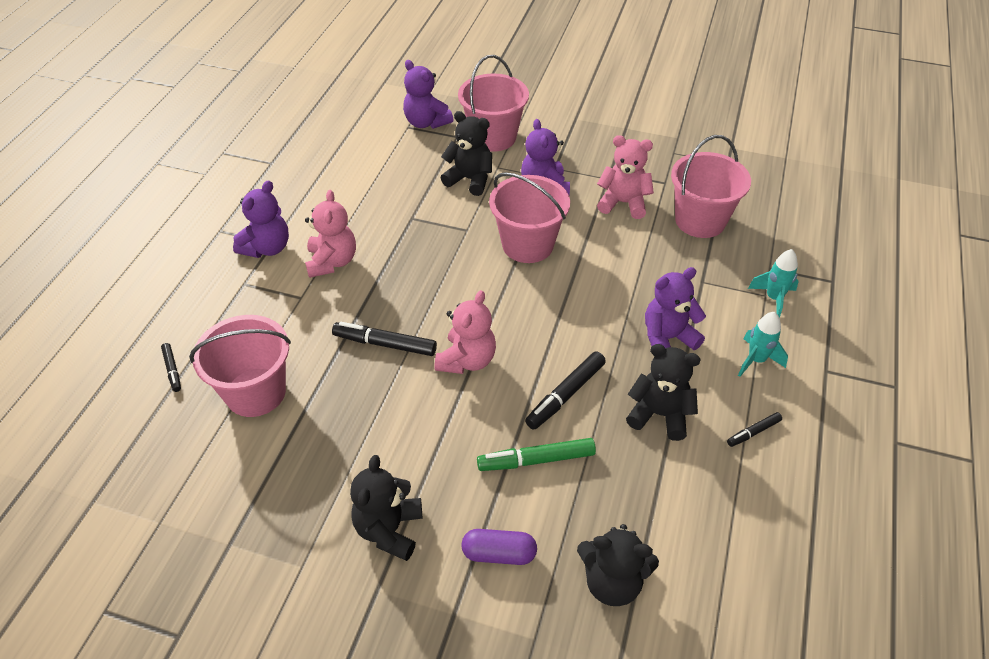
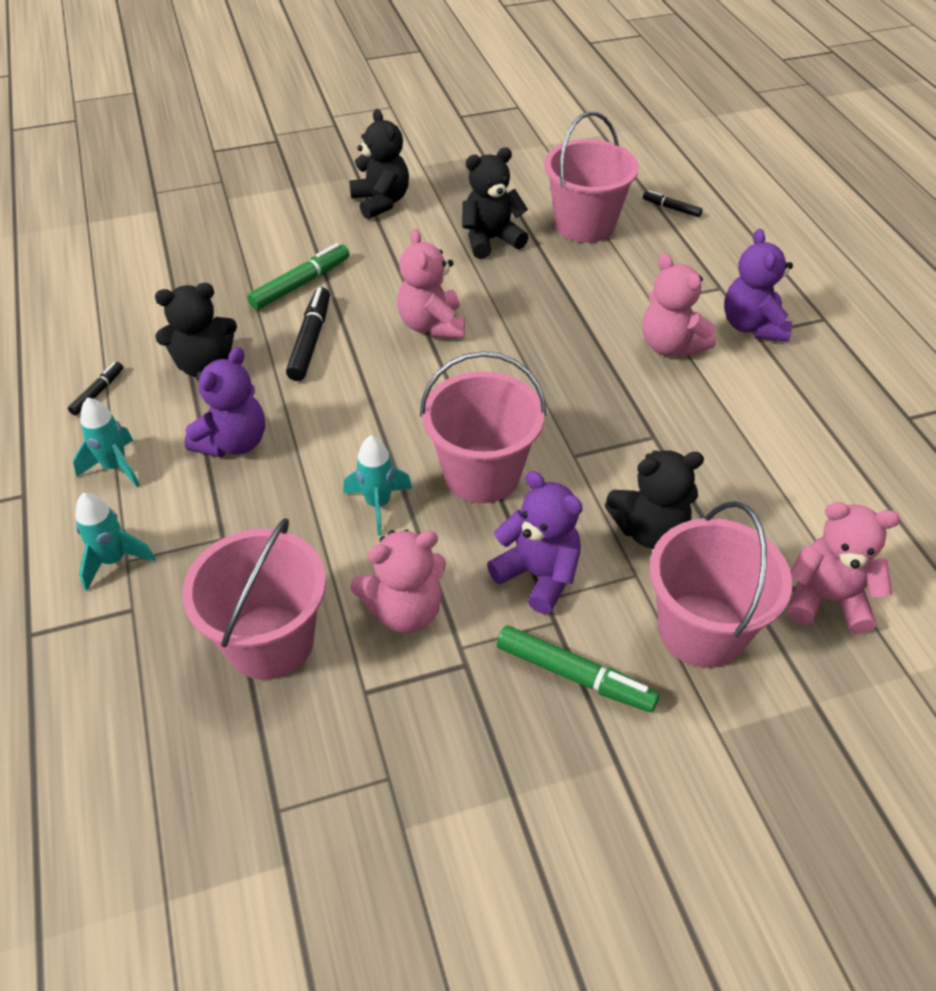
camera: 145 degrees right, 0 degrees up
black marker [332,322,437,356] -> none
purple teddy bear [403,60,453,129] -> pink teddy bear [787,502,900,634]
purple capsule [461,529,537,565] -> none
black teddy bear [577,524,659,606] -> black teddy bear moved to [462,148,529,259]
none -> turquoise rocket [343,435,412,536]
none -> green marker [497,625,659,712]

